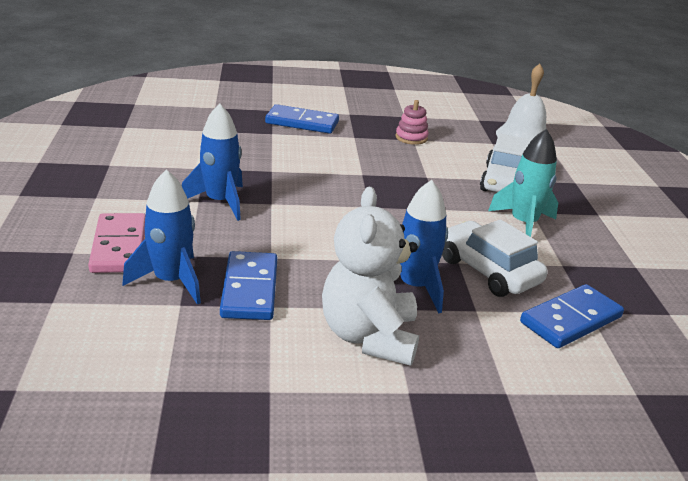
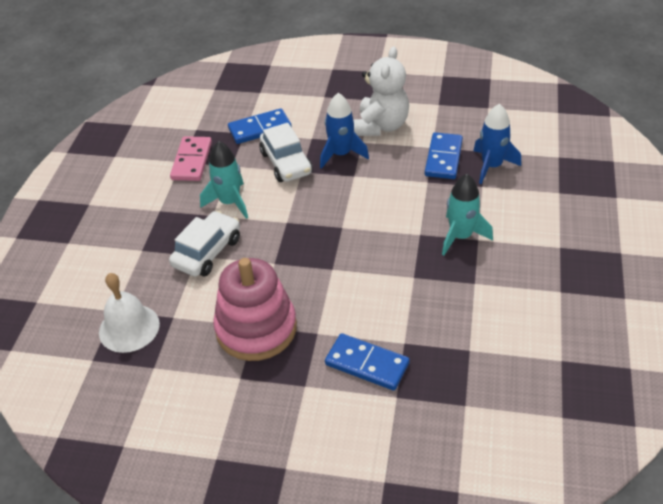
camera: 160 degrees left, 15 degrees up
pink domino [88,213,146,273] -> pink domino moved to [170,136,212,181]
blue rocket [182,104,243,221] -> turquoise rocket [442,174,493,256]
pink stacking toy [396,100,429,145] -> pink stacking toy [213,258,297,361], size x2.35

